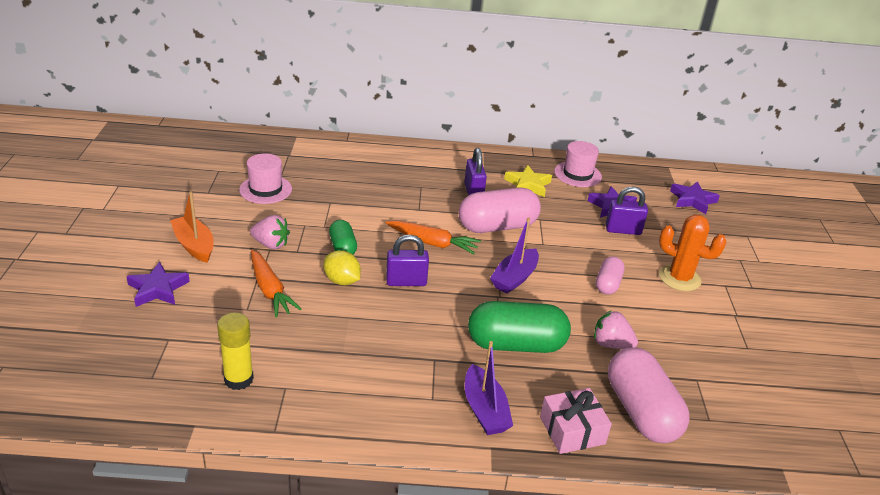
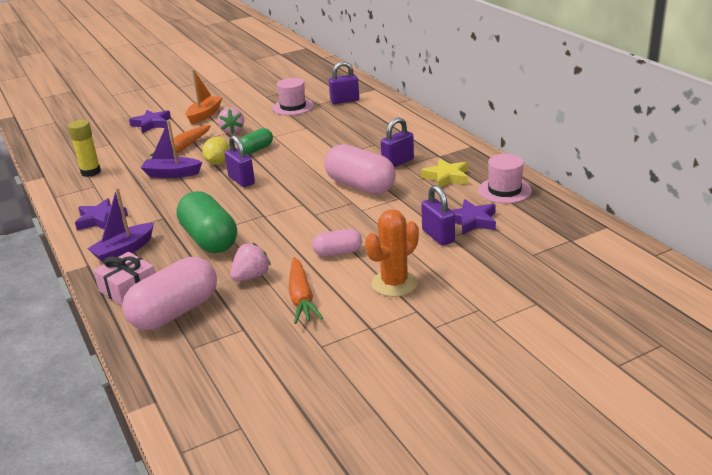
camera: 65 degrees right, 5 degrees down
orange carrot [385,221,481,254] -> orange carrot moved to [288,257,323,324]
purple boat [490,217,539,294] -> purple boat moved to [141,120,202,178]
pink strawberry [594,310,638,349] -> pink strawberry turned 45 degrees clockwise [230,243,271,282]
orange cactus [659,214,726,291] -> orange cactus turned 45 degrees clockwise [365,209,419,297]
purple star [670,181,720,214] -> purple star moved to [75,198,128,231]
none -> purple padlock [329,62,359,104]

